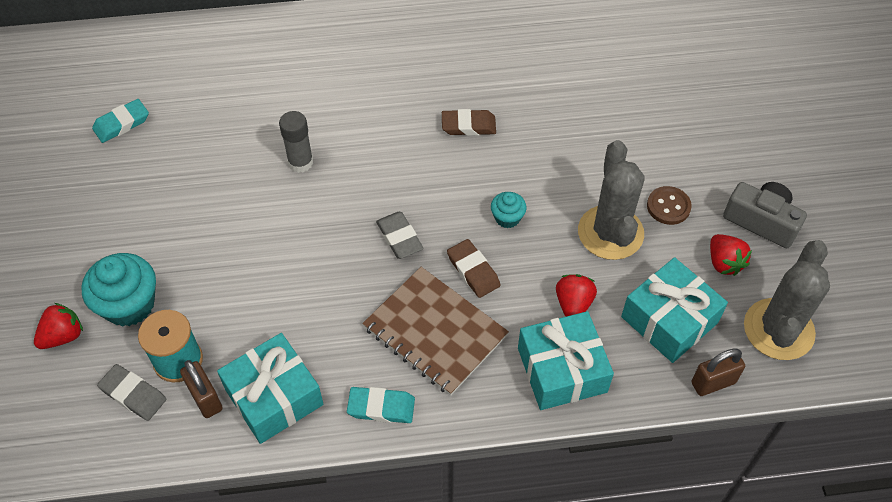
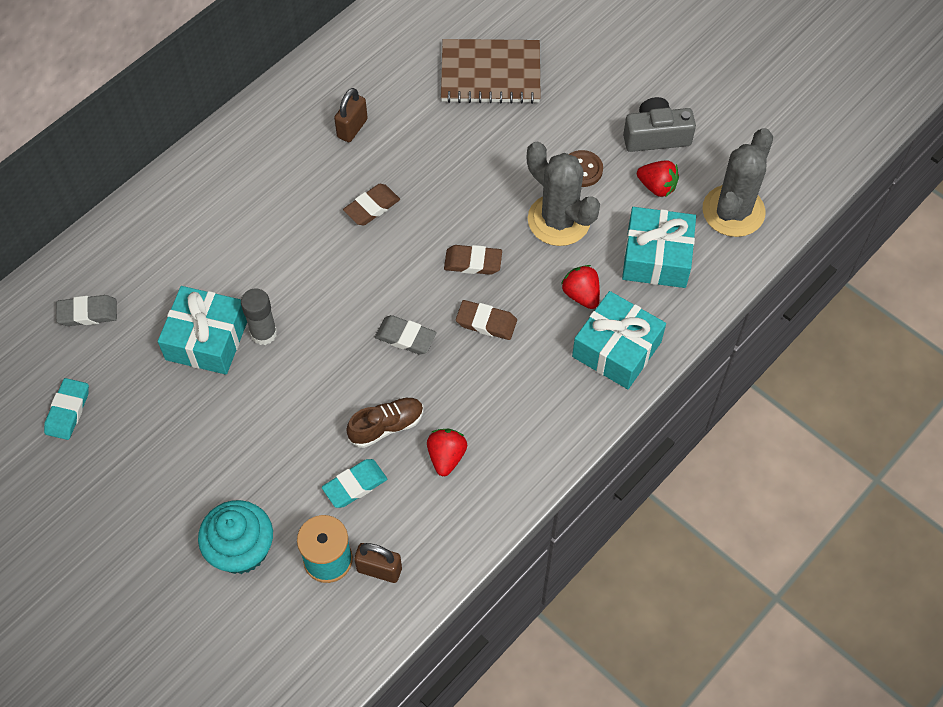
camera: 40 degrees left, 5 degrees up
red strawberry [34,303,83,349] -> red strawberry moved to [427,429,467,476]
grey eraser [97,364,166,421] -> grey eraser moved to [56,295,117,326]
turquoise gift [217,333,323,444] -> turquoise gift moved to [158,286,247,375]
turquoise eraser [347,387,415,423] -> turquoise eraser moved to [322,459,387,508]
brown notebook [362,267,509,396] -> brown notebook moved to [441,39,541,104]
turquoise cupcake [491,192,527,228] -> brown eraser [444,245,502,275]
brown padlock [691,349,745,396] -> brown padlock moved to [334,88,368,142]
grey cactus [744,240,830,360] -> grey cactus turned 45 degrees clockwise [702,128,773,237]
none -> brown shoe [346,397,423,448]

